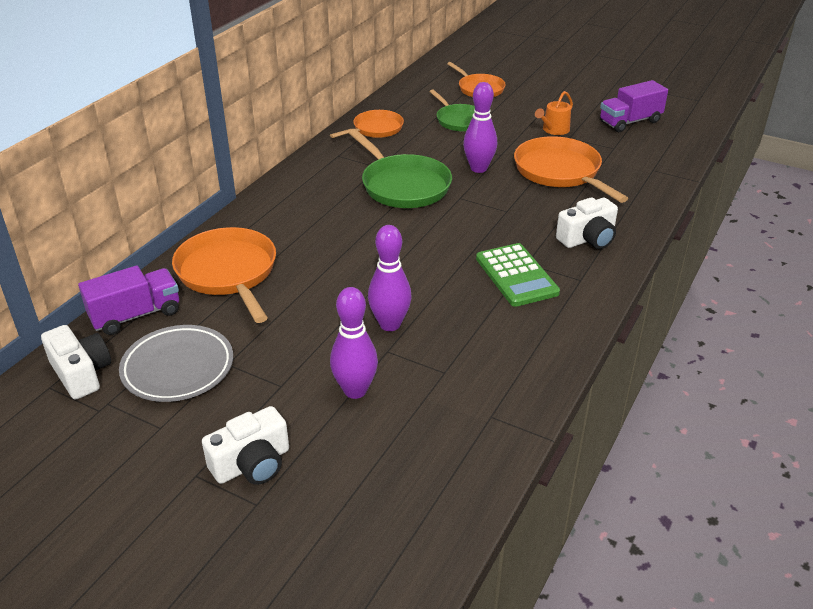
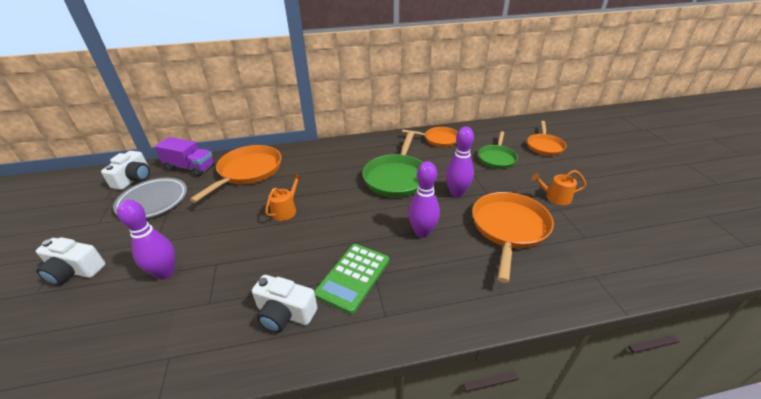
camera: 50 degrees right, 0 degrees up
purple bowling pin [368,225,412,331] -> purple bowling pin moved to [408,161,440,238]
white camera [556,197,618,249] -> white camera moved to [252,275,317,333]
purple truck [600,80,668,132] -> none
none -> orange watering can [265,173,302,221]

